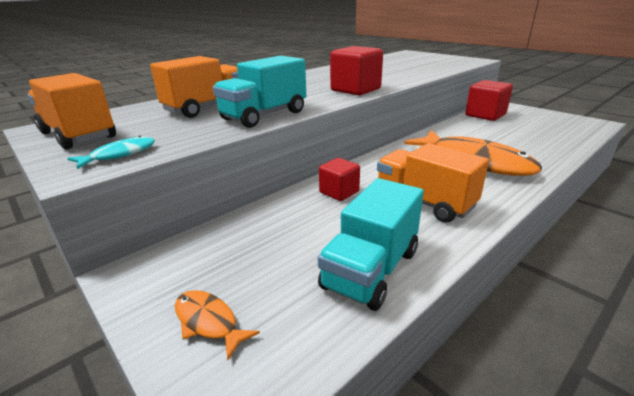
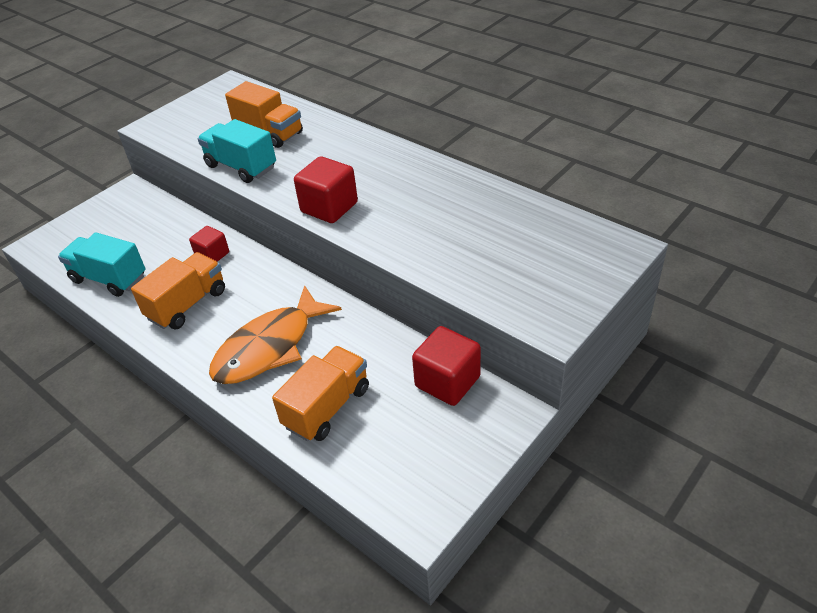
camera: 85 degrees right, 15 degrees up
orange truck [27,73,116,149] -> orange truck moved to [272,346,369,441]
turquoise fish [67,136,155,169] -> none
orange fish [175,290,260,360] -> none

